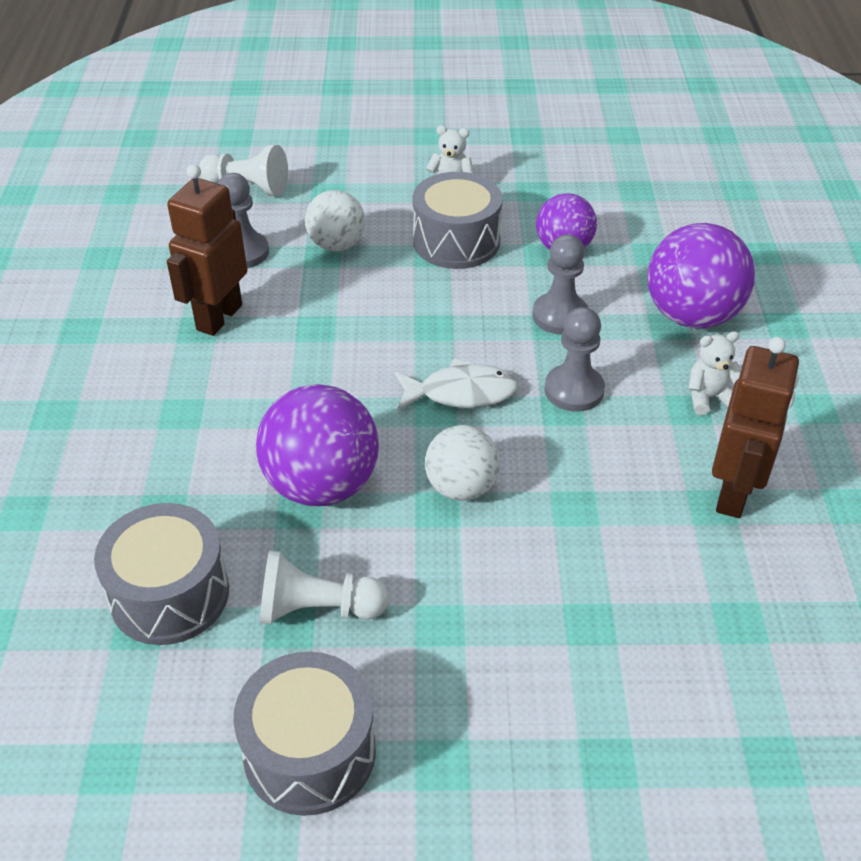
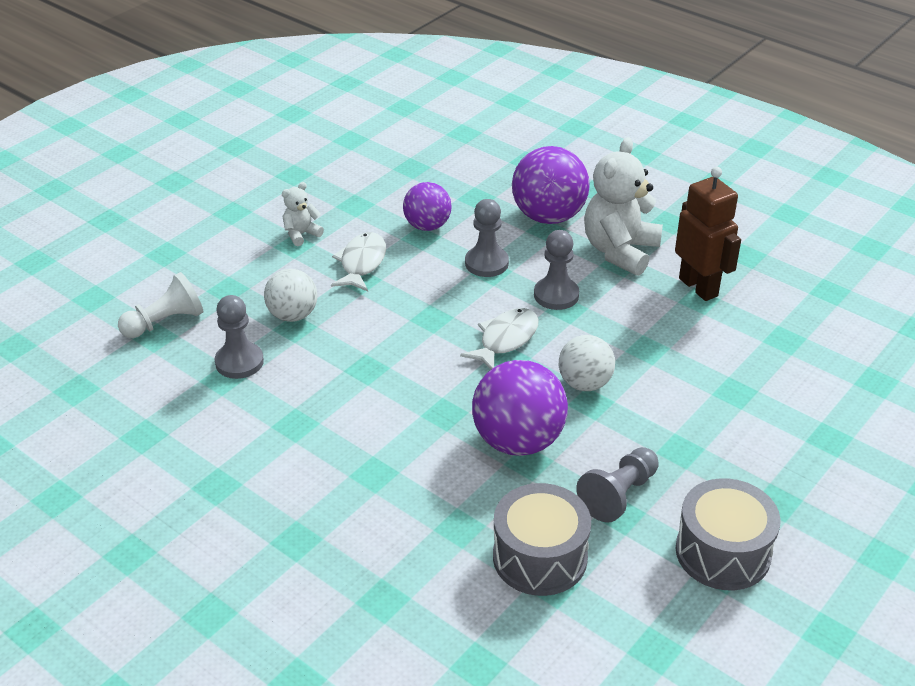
camera: 50 degrees left, 5 degrees down
brown robot [167,164,247,336] -> none
white pawn [260,550,389,624] -> grey pawn [576,447,659,523]
grey drum [413,172,503,269] -> white fish [331,232,386,291]
white teddy bear [689,331,741,415] -> white teddy bear [584,137,663,276], size x2.07

